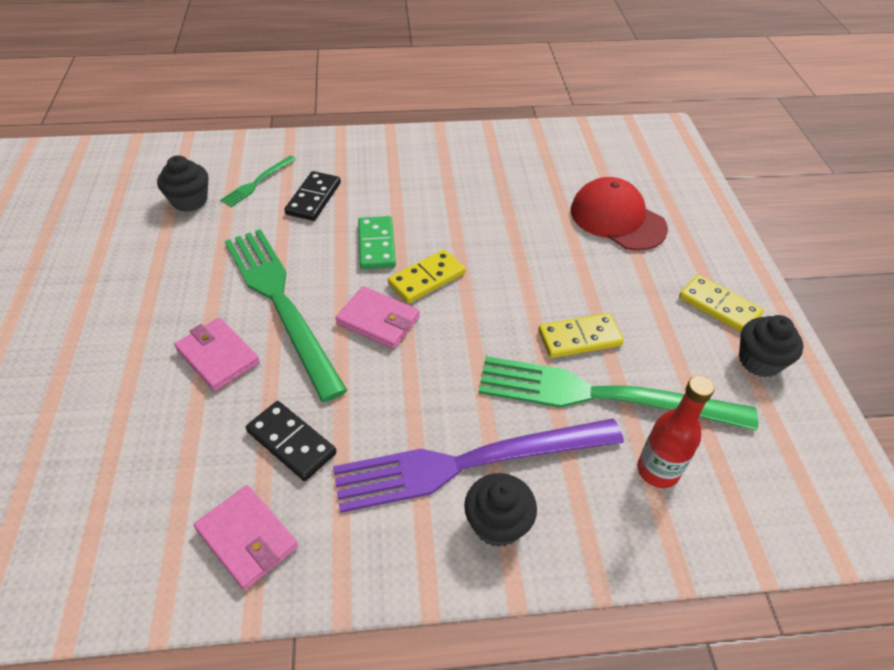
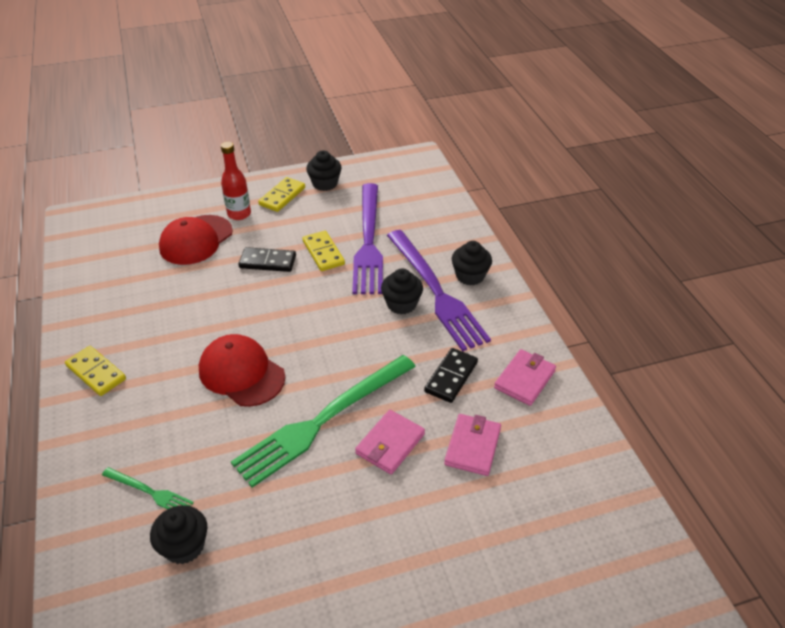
camera: 100 degrees left, 5 degrees down
black domino [284,171,341,221] -> black domino moved to [239,247,296,272]
pink wallet [336,286,420,349] -> pink wallet moved to [444,414,501,476]
green domino [358,216,396,269] -> red cap [199,334,285,407]
yellow domino [388,249,466,304] -> yellow domino moved to [65,346,126,396]
green fork [478,356,758,431] -> purple fork [352,183,383,294]
red bottle [637,376,714,488] -> red bottle moved to [221,142,251,220]
none -> black cupcake [381,268,423,314]

